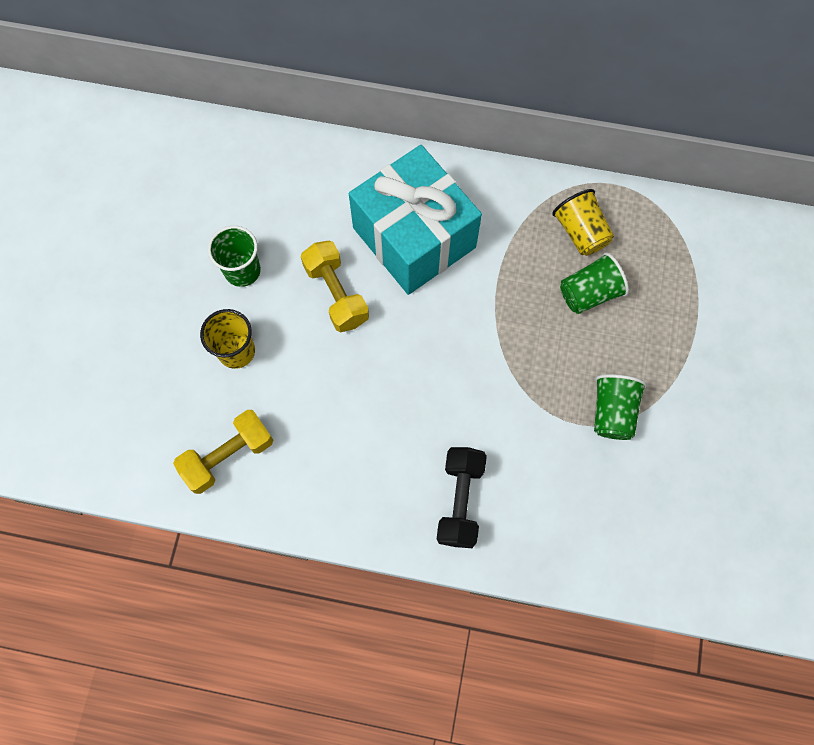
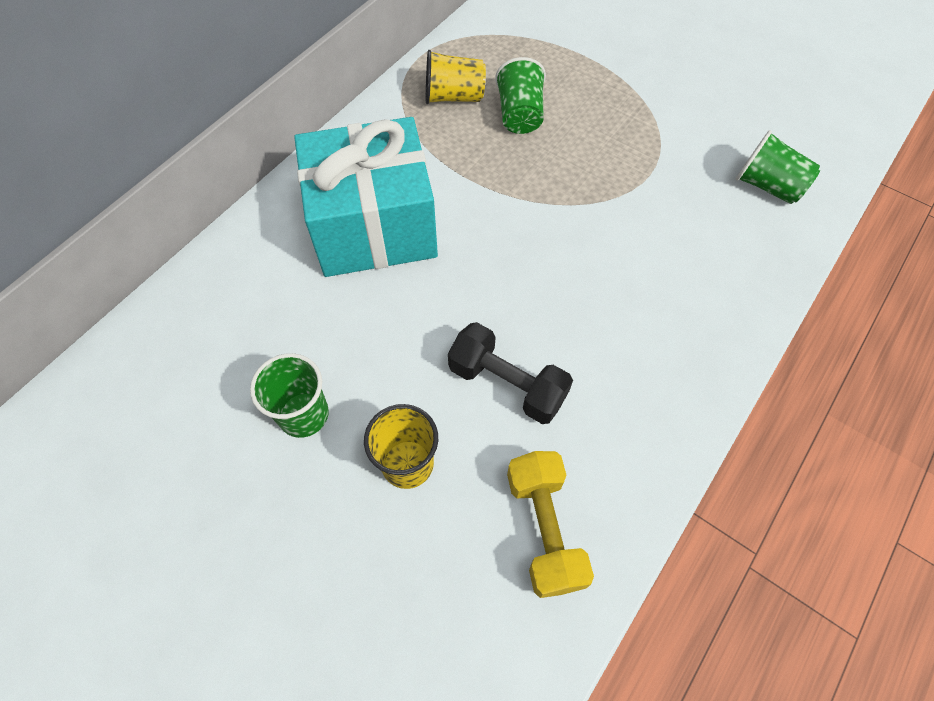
camera: 65 degrees left, 10 degrees down
yellow dumbbell [301,240,369,332] -> none
black dumbbell [437,447,487,548] -> black dumbbell moved to [448,322,573,424]
green cup [594,374,647,440] -> green cup moved to [736,130,820,204]

